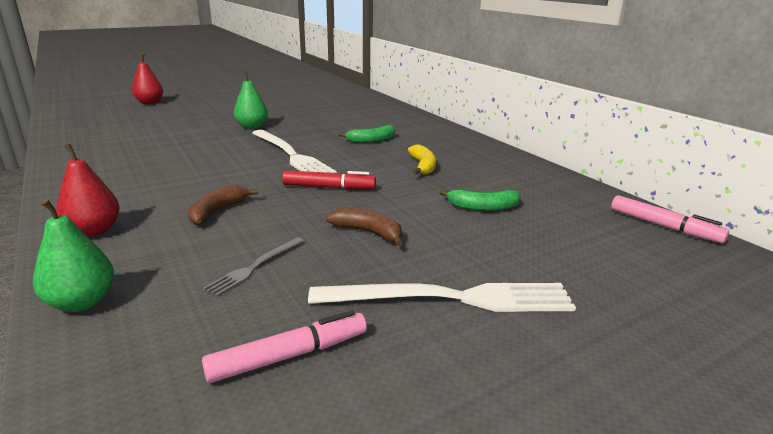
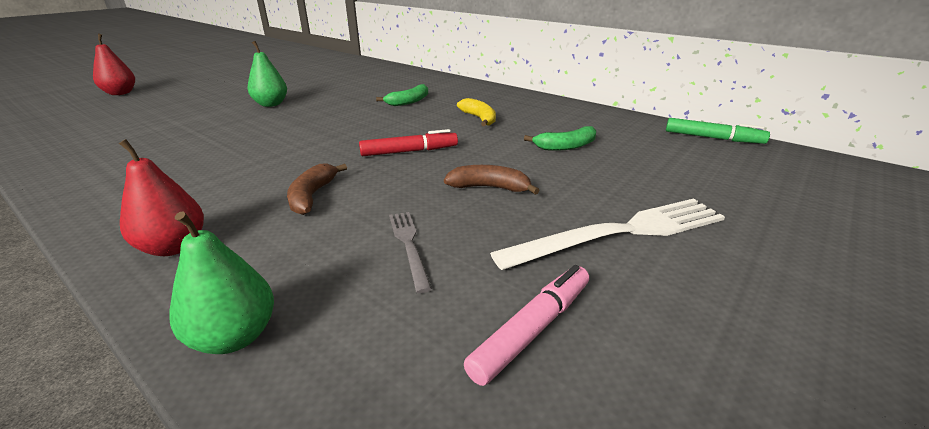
camera: 20 degrees left, 5 degrees up
grey fork [203,237,304,297] -> grey fork turned 150 degrees clockwise [389,212,432,293]
white fork [252,130,337,173] -> none
pink marker [611,195,729,243] -> green marker [666,118,770,144]

